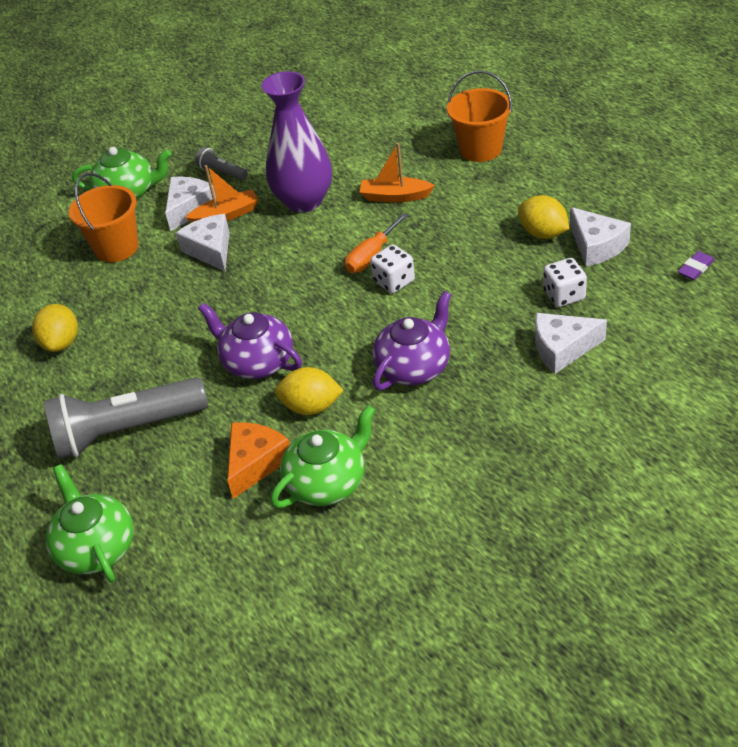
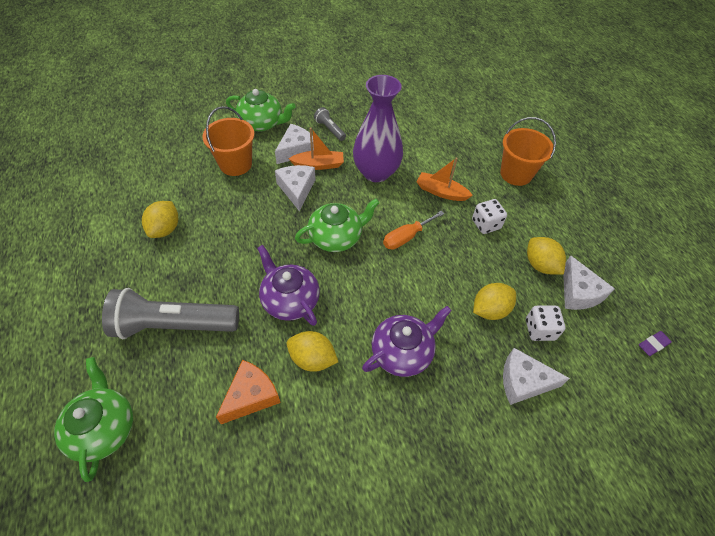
camera: 10 degrees right, 10 degrees up
green teapot [271,405,375,508] -> green teapot moved to [295,199,379,252]
white dice [370,245,415,294] -> white dice moved to [472,199,507,234]
none -> yellow lemon [473,283,516,320]

